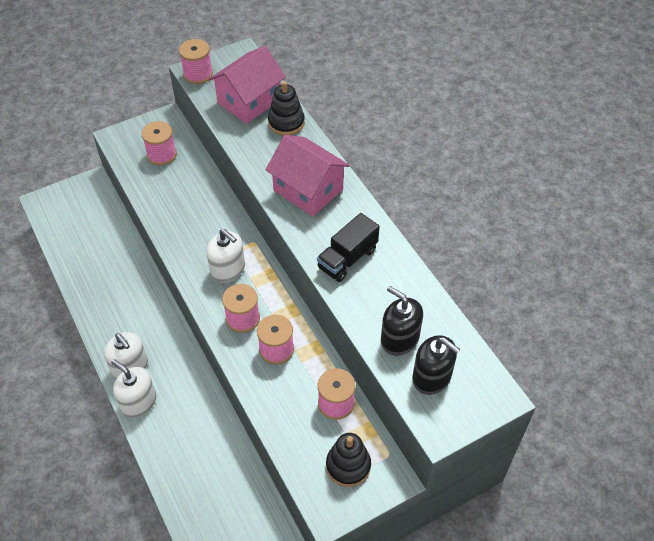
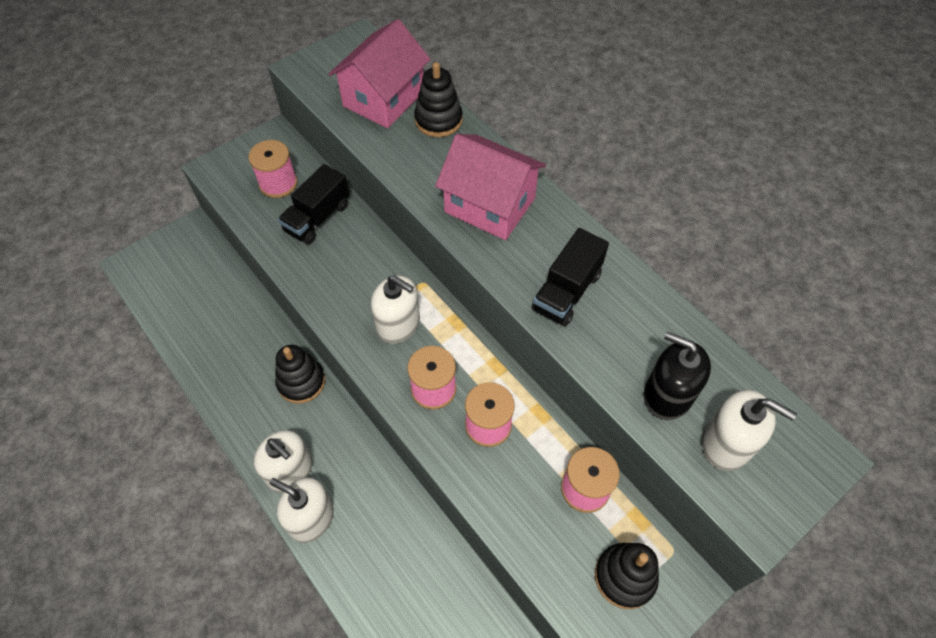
camera: 10 degrees left, 5 degrees up
pink spool [179,39,213,84] -> none
black soap dispenser [412,335,460,395] -> white soap dispenser [702,390,797,471]
none -> black stacking toy [275,345,325,404]
none -> black truck [278,164,350,244]

